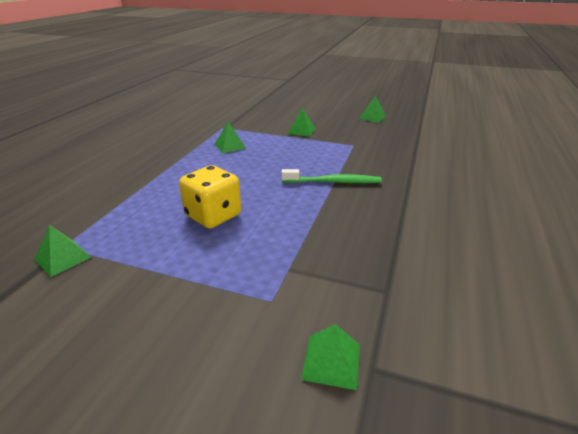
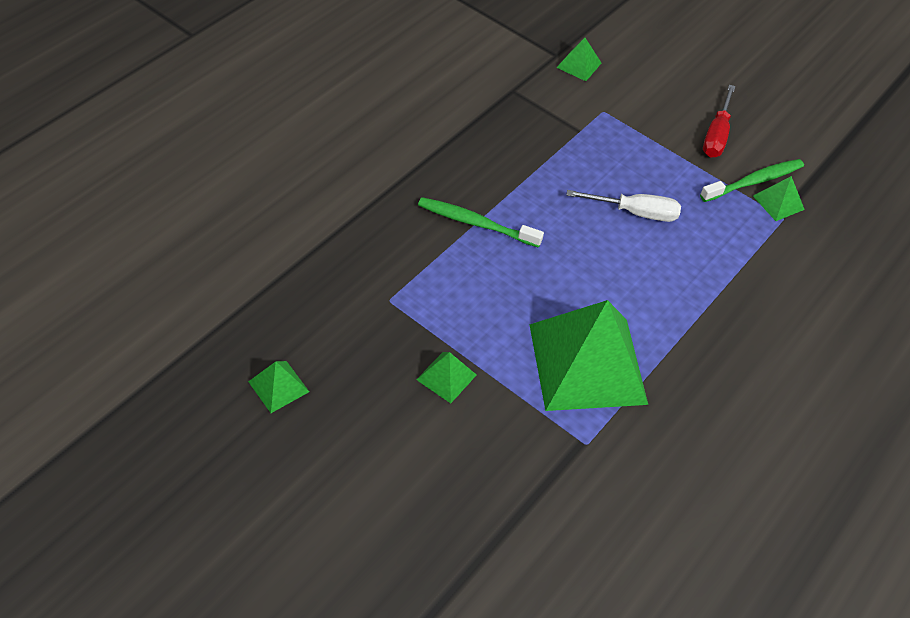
camera: 165 degrees left, 20 degrees up
yellow dice [179,165,241,229] -> white screwdriver [566,190,681,222]
green pyramid [215,122,247,153] -> green pyramid [529,300,648,411], size x2.41
none -> green toothbrush [700,159,804,202]
none -> red screwdriver [703,85,736,158]

